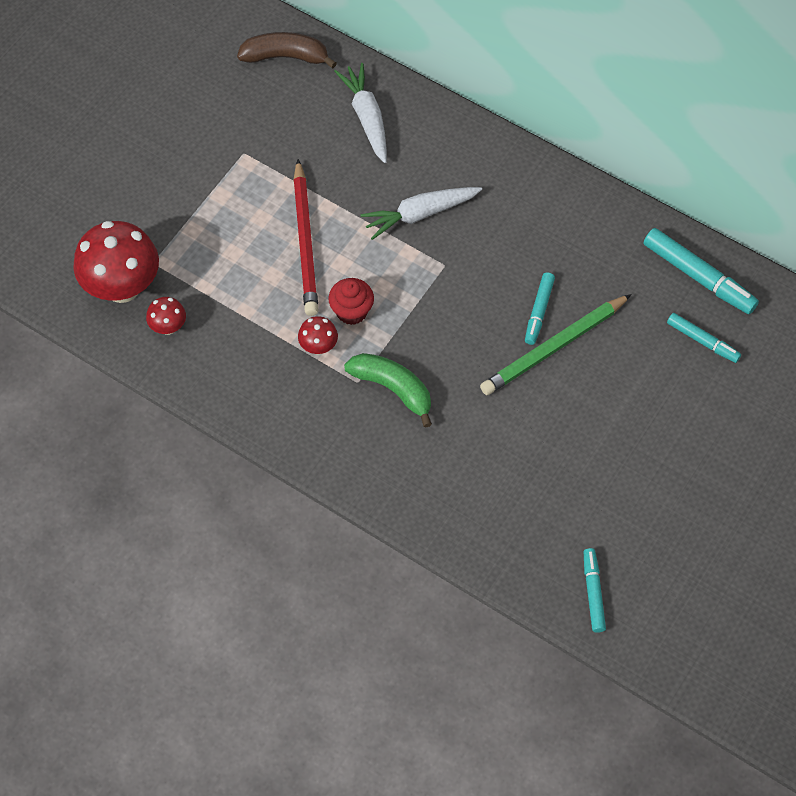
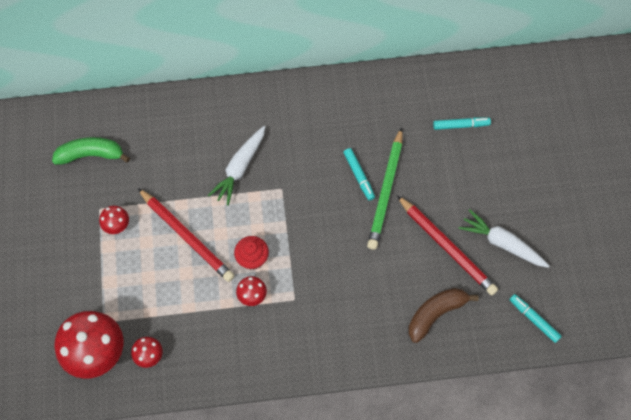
camera: 40 degrees left, 5 degrees up
brown banana [237,32,337,68] -> brown banana moved to [409,288,479,343]
white carrot [334,63,387,163] -> white carrot moved to [459,209,550,268]
green banana [344,353,432,428] -> green banana moved to [52,137,130,165]
turquoise marker [644,228,759,314] -> none
none -> red mushroom [99,206,129,234]
none -> red pencil [397,195,498,295]

